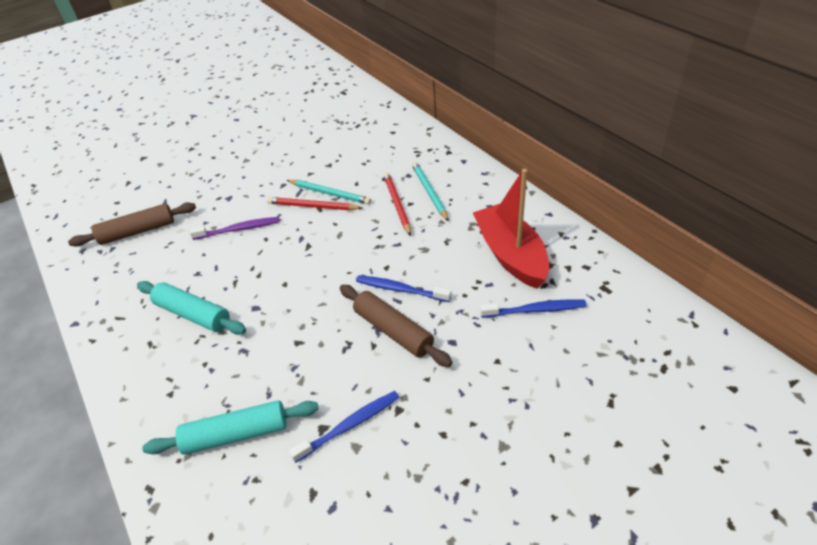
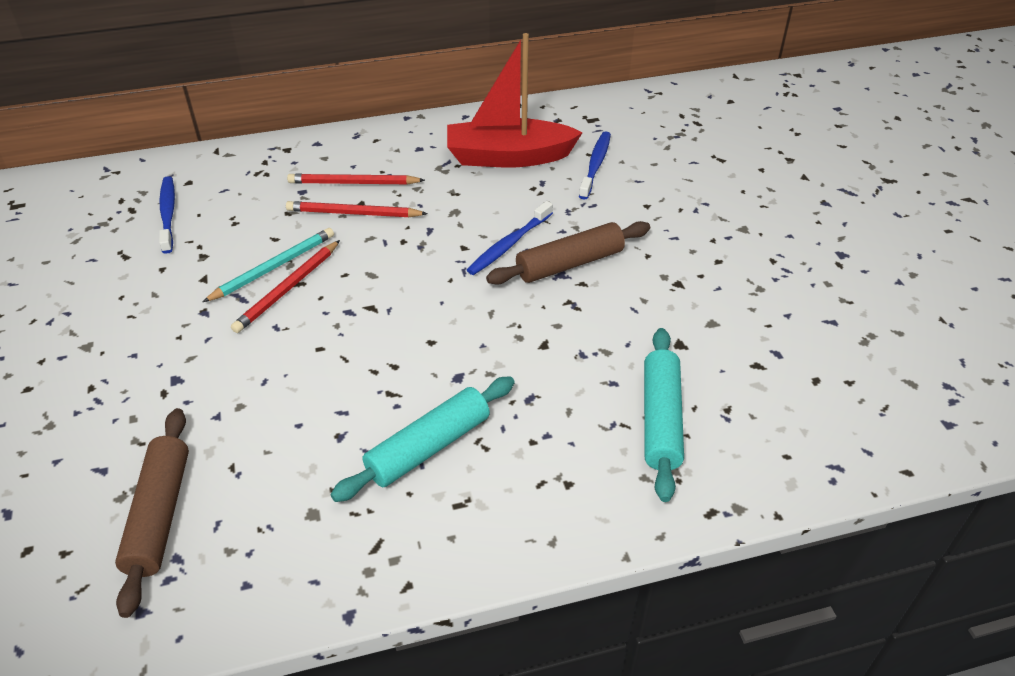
camera: 75 degrees left, 0 degrees up
purple toothbrush [189,217,280,240] -> none
blue toothbrush [289,391,399,463] -> blue toothbrush moved to [159,176,175,254]
turquoise pencil [412,162,449,221] -> red pencil [287,174,425,185]

